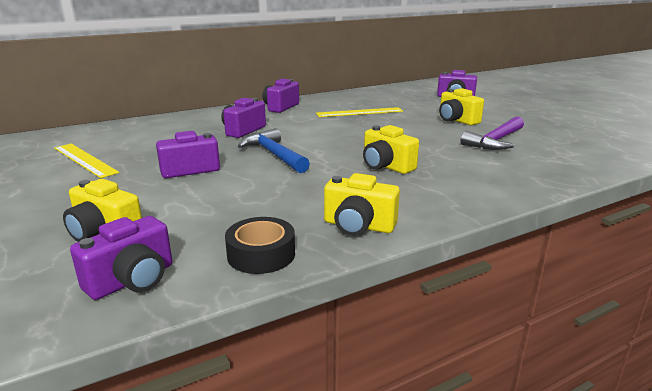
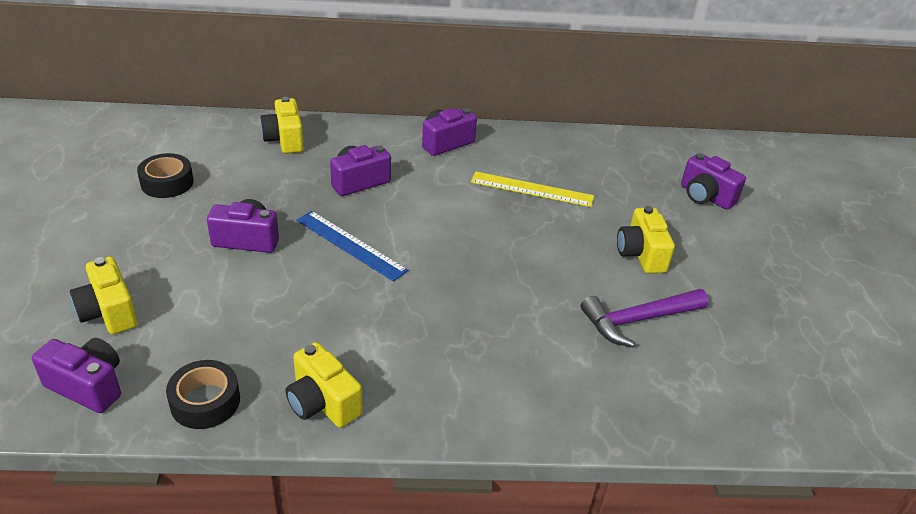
camera: 25 degrees right, 15 degrees up
yellow ruler [54,144,119,178] -> black tape [137,153,194,198]
purple camera [70,216,172,300] -> purple camera turned 135 degrees counterclockwise [32,338,121,413]
blue hammer [238,128,310,173] -> blue ruler [296,211,408,282]
yellow camera [363,125,419,174] -> yellow camera moved to [260,97,304,154]

